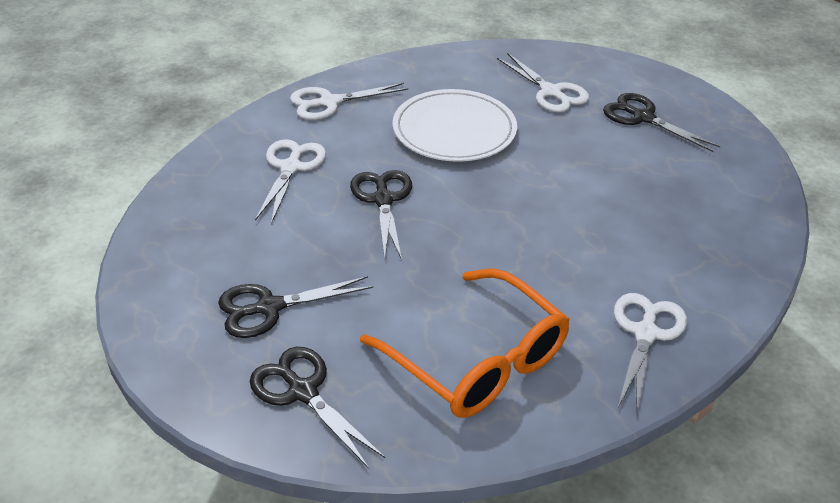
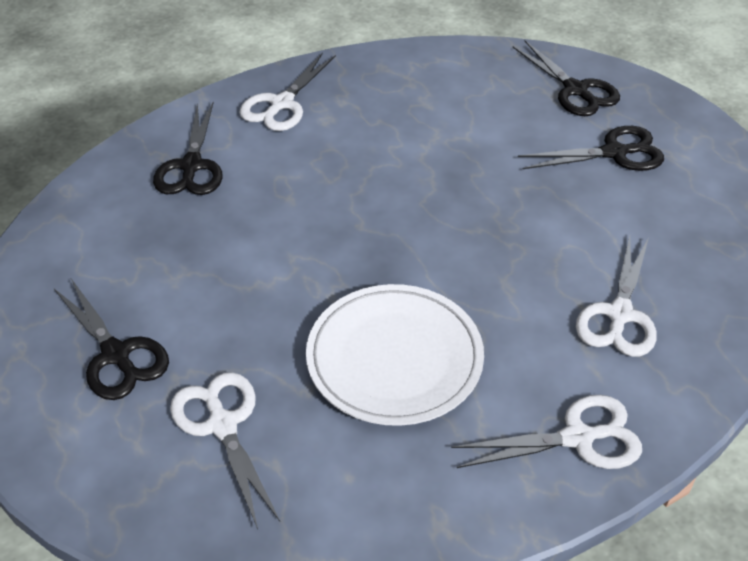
camera: 170 degrees left, 5 degrees up
black scissors [350,170,412,260] -> black scissors moved to [153,103,222,195]
orange glasses [360,268,570,418] -> none

